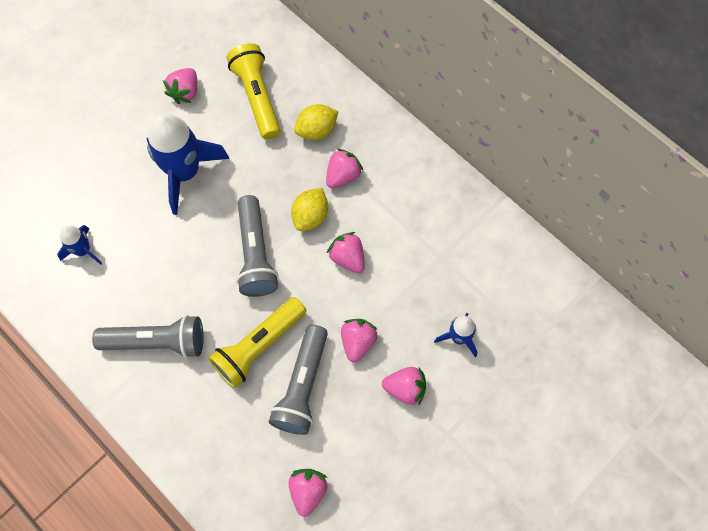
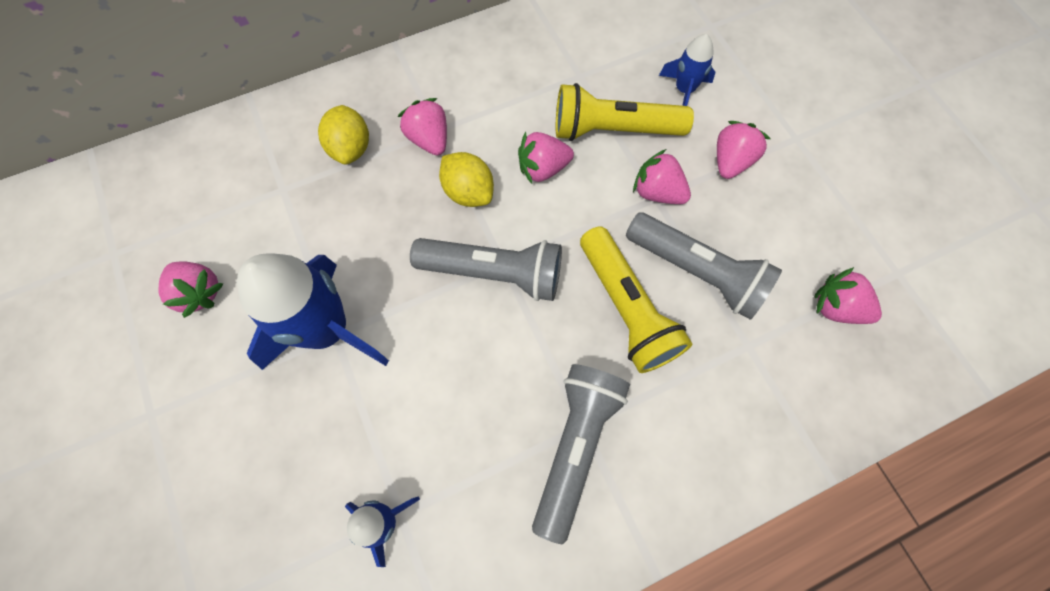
camera: 70 degrees left, 0 degrees up
yellow flashlight [227,43,281,140] -> yellow flashlight moved to [556,83,694,141]

